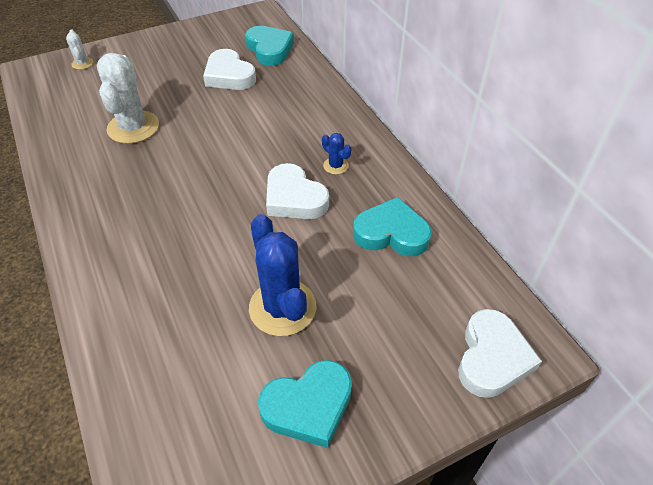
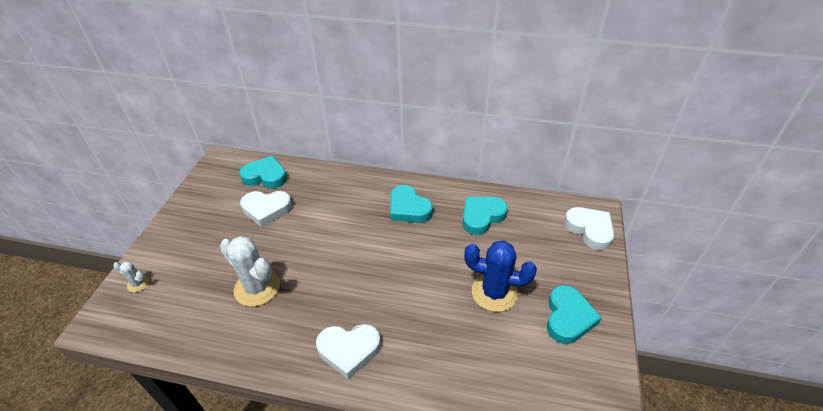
camera: 50 degrees left, 5 degrees down
white heart [266,163,329,219] -> white heart moved to [316,324,381,380]
blue cactus [322,133,351,175] -> turquoise heart [390,185,433,223]

